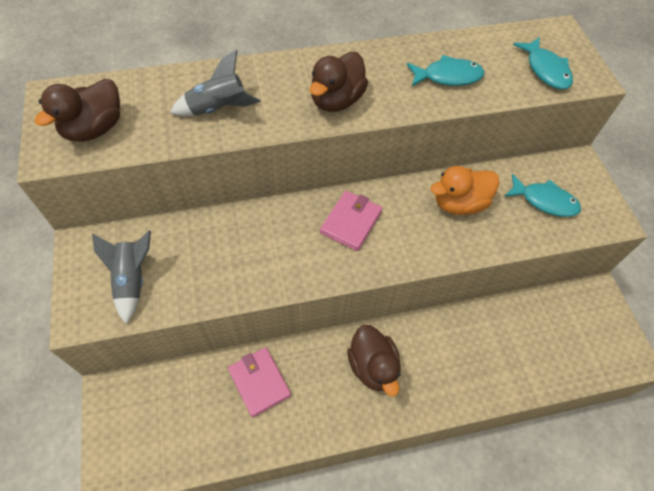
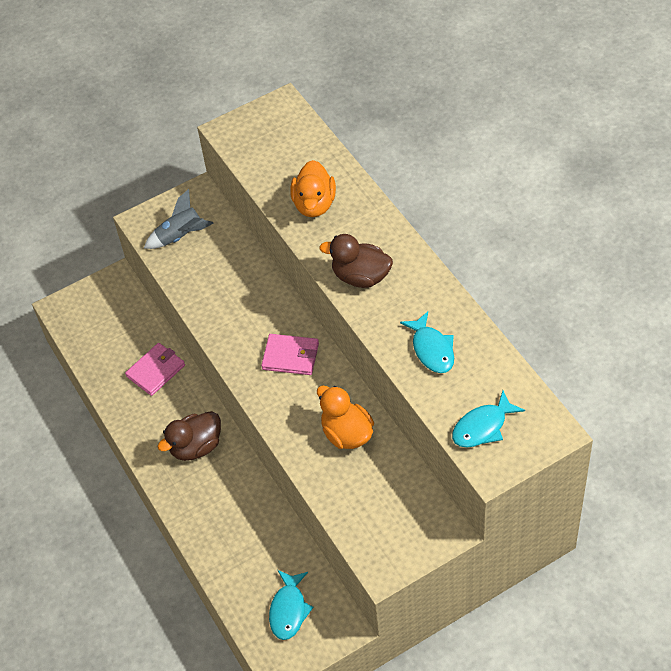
camera: 80 degrees right, 5 degrees down
brown duck [35,79,120,142] -> none
grey rocket [170,50,261,116] -> orange duck [290,160,336,217]
turquoise fish [504,174,581,217] -> turquoise fish moved to [269,570,314,640]

